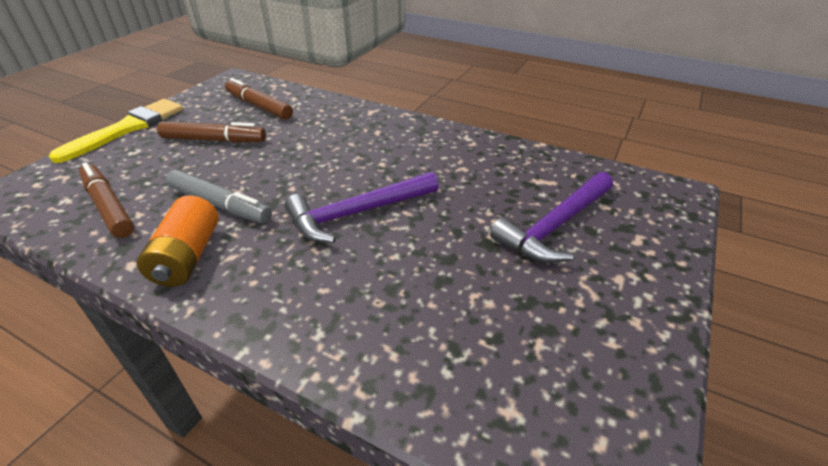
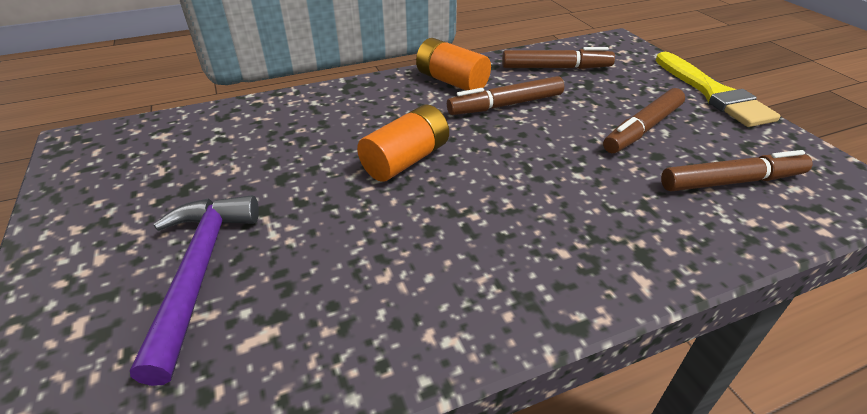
camera: 130 degrees right, 0 degrees up
grey marker [166,170,272,223] -> brown marker [447,76,564,115]
purple hammer [285,172,439,243] -> orange battery [357,104,449,182]

